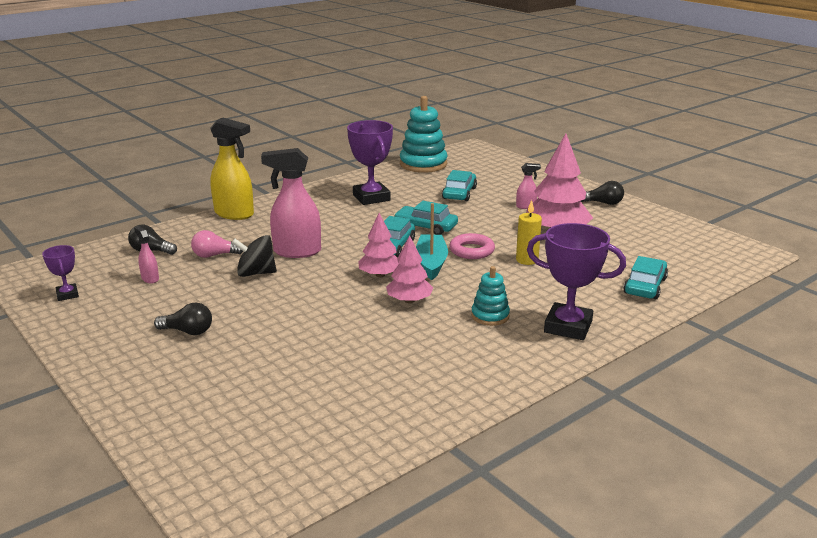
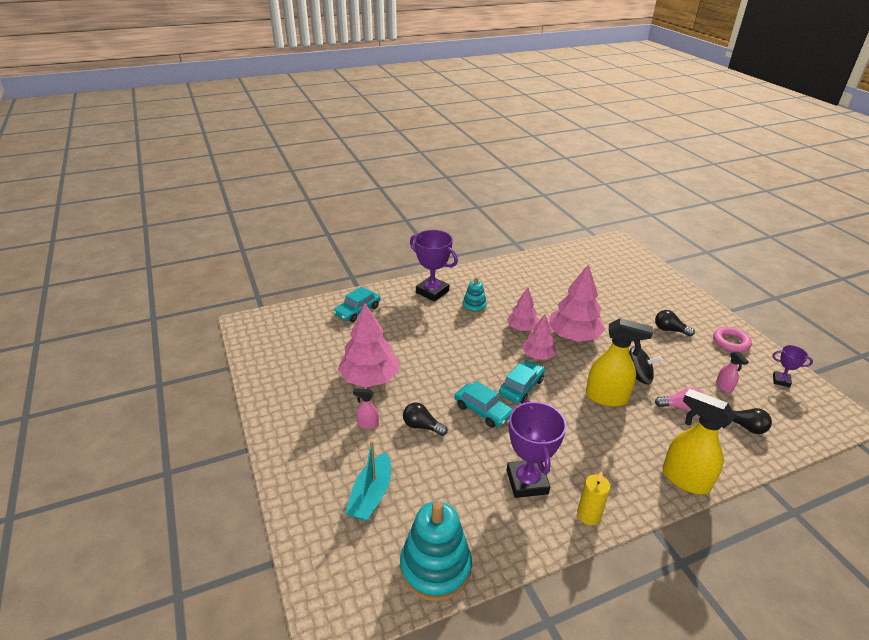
camera: 165 degrees left, 10 degrees up
purple trophy [42,245,79,301] -> purple trophy turned 60 degrees counterclockwise [772,345,813,387]
pink spray bottle [261,148,321,258] -> yellow spray bottle [586,318,653,407]
turquoise boat [416,203,448,280] -> turquoise boat moved to [345,441,391,521]
turquoise car [442,170,477,201] -> none
pink ring [449,233,495,259] -> pink ring moved to [713,327,752,352]
yellow candle [516,200,542,265] -> yellow candle moved to [577,471,610,525]
black light bulb [581,181,624,205] -> black light bulb moved to [403,402,448,436]
none -> pink tree [549,264,605,342]

